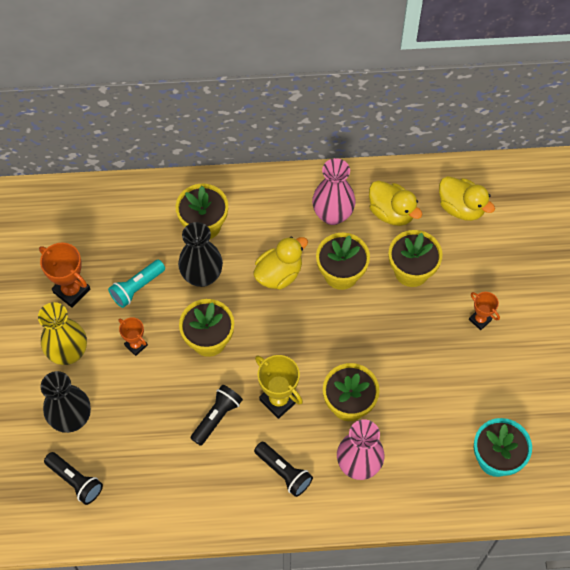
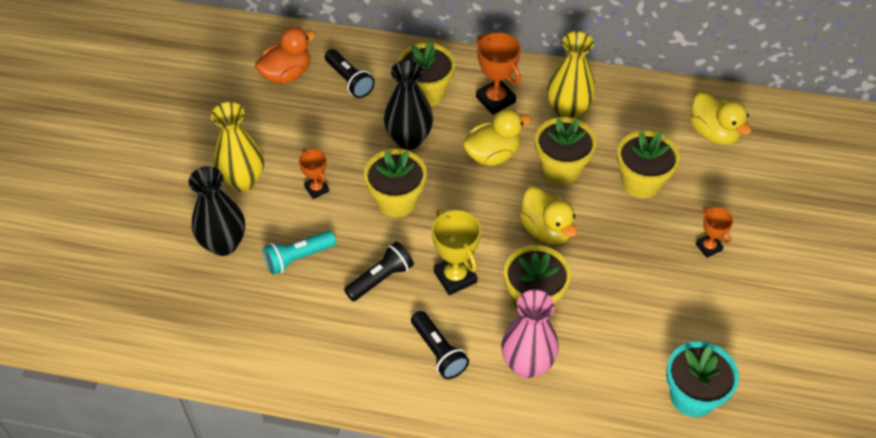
camera: 15 degrees right, 10 degrees down
orange trophy [39,242,90,308] -> orange trophy moved to [476,32,521,115]
black flashlight [44,452,103,505] -> black flashlight moved to [325,49,375,98]
turquoise flashlight [108,260,165,308] -> turquoise flashlight moved to [263,231,336,275]
pink vase [312,158,355,225] -> yellow vase [547,32,596,119]
yellow duck [369,181,422,226] -> yellow duck moved to [519,187,577,245]
none -> orange duck [255,27,316,84]

